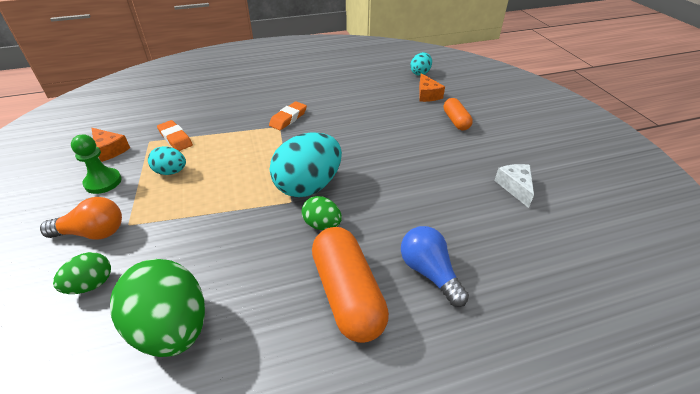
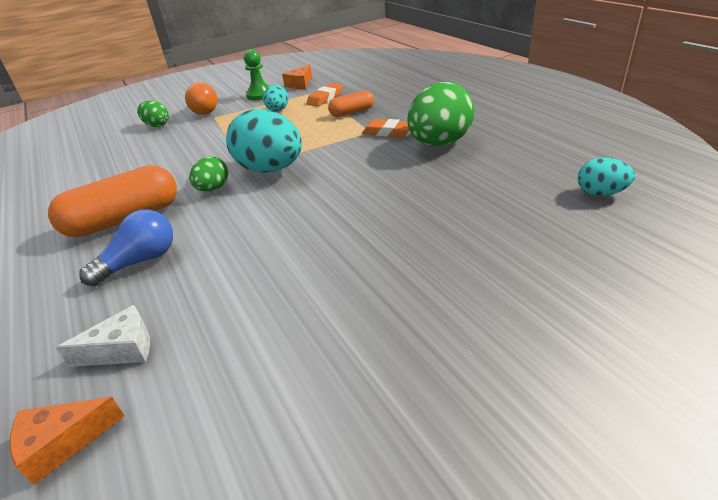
camera: 80 degrees right, 5 degrees down
green egg [110,259,205,357] -> green egg moved to [407,82,475,146]
orange cheese [419,73,445,102] -> orange cheese moved to [10,397,124,485]
orange capsule [444,98,473,130] -> orange capsule moved to [328,90,374,117]
white cheese [494,164,534,208] -> white cheese moved to [56,305,150,367]

